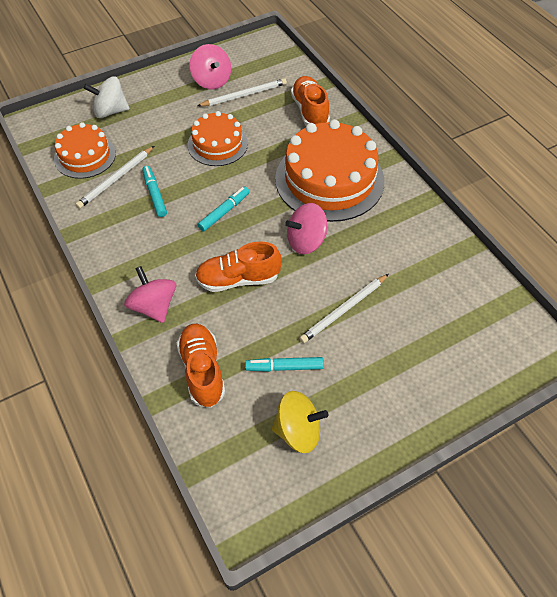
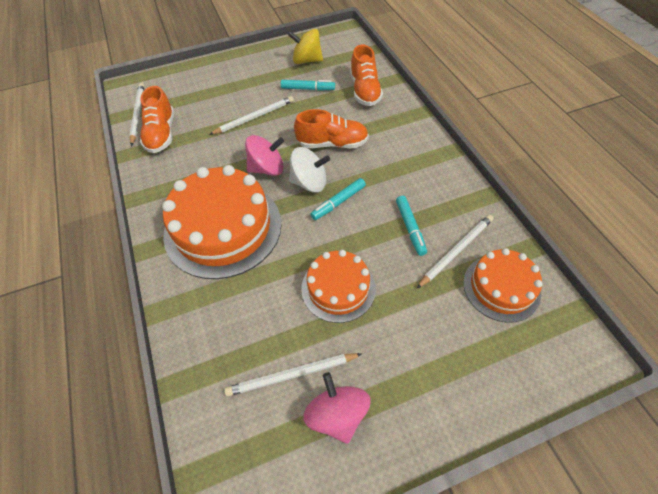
camera: 170 degrees left, 0 degrees up
white spinning top [84,76,129,118] -> white spinning top moved to [289,147,330,192]
pink spinning top [124,266,176,323] -> none
orange shoe [291,76,330,125] -> orange shoe moved to [140,86,174,153]
none -> white pencil [129,83,145,146]

